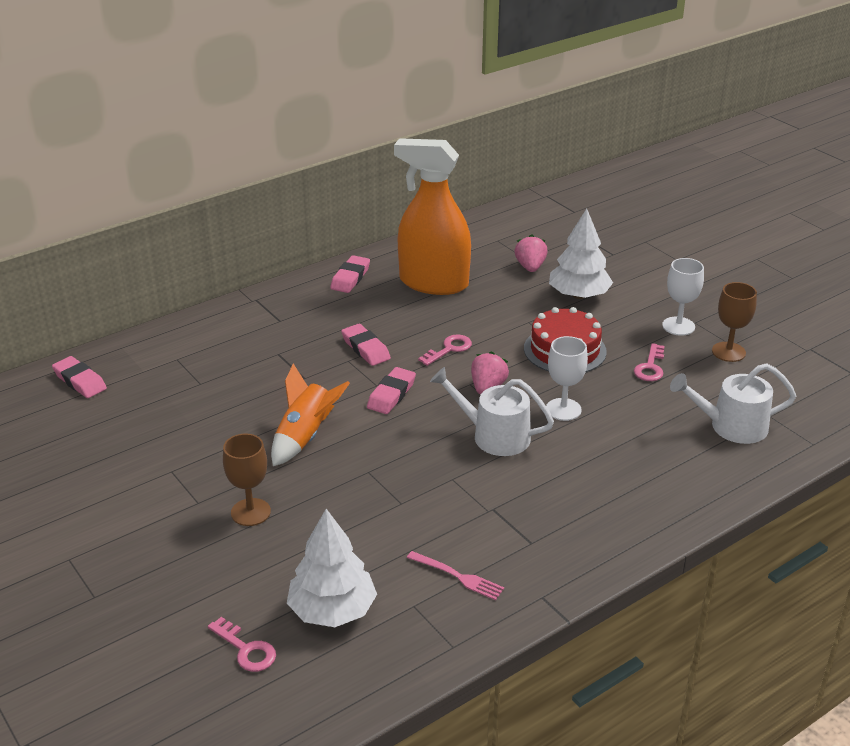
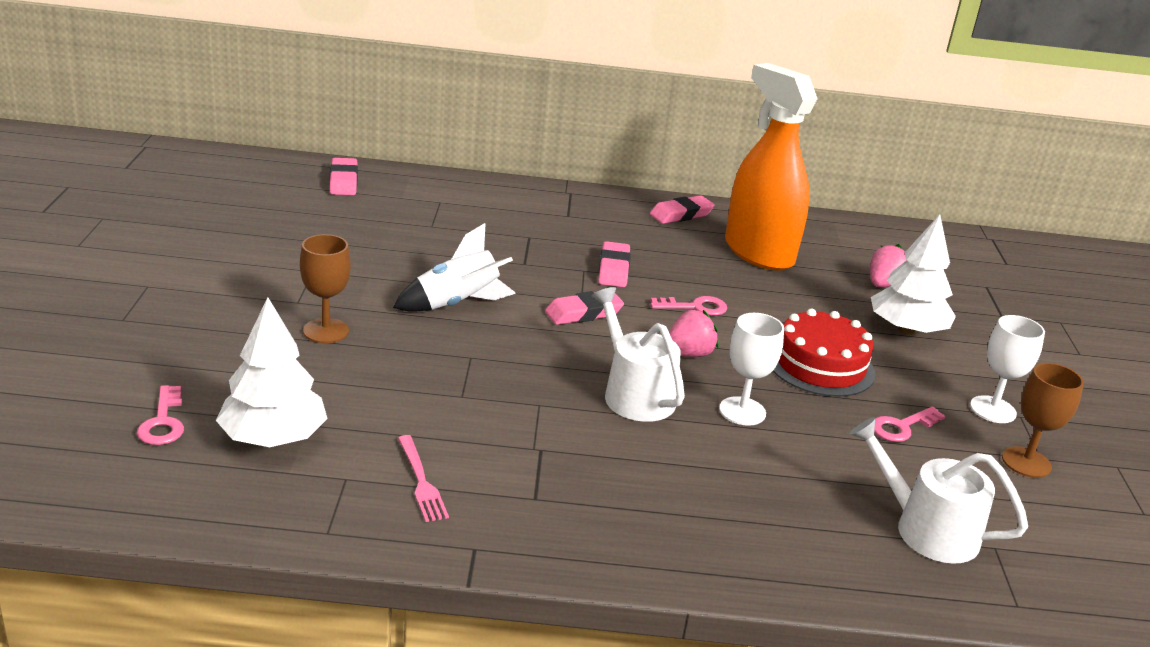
camera: 35 degrees right, 5 degrees down
orange rocket [271,364,350,466] -> white rocket [393,223,516,312]

